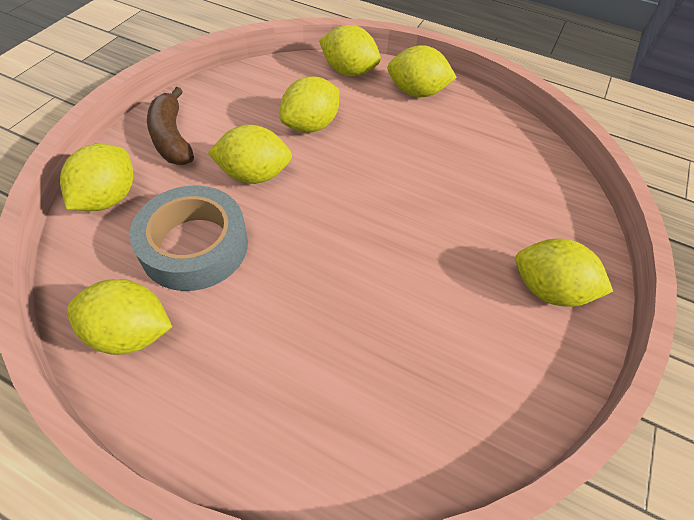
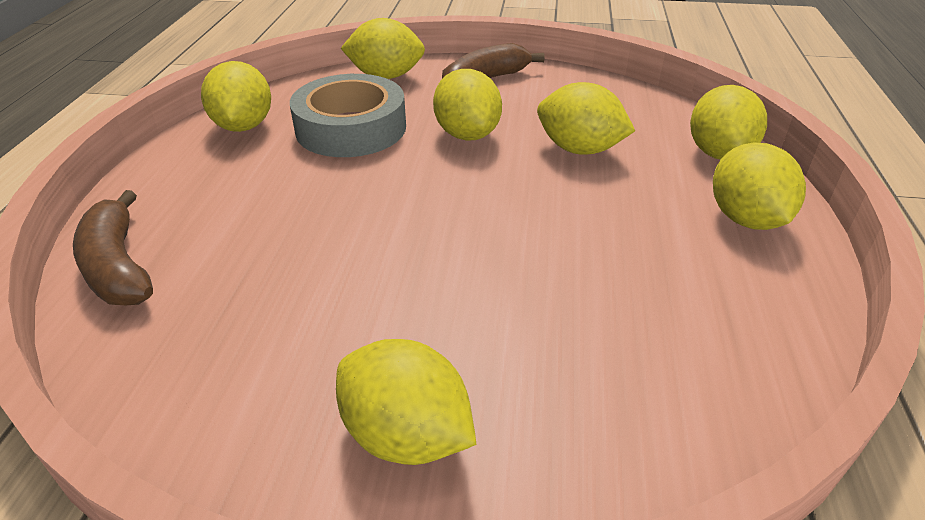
camera: 75 degrees right, 15 degrees down
yellow lemon [516,238,613,307] -> yellow lemon turned 60 degrees counterclockwise [336,339,477,465]
none -> brown banana [73,190,153,305]

